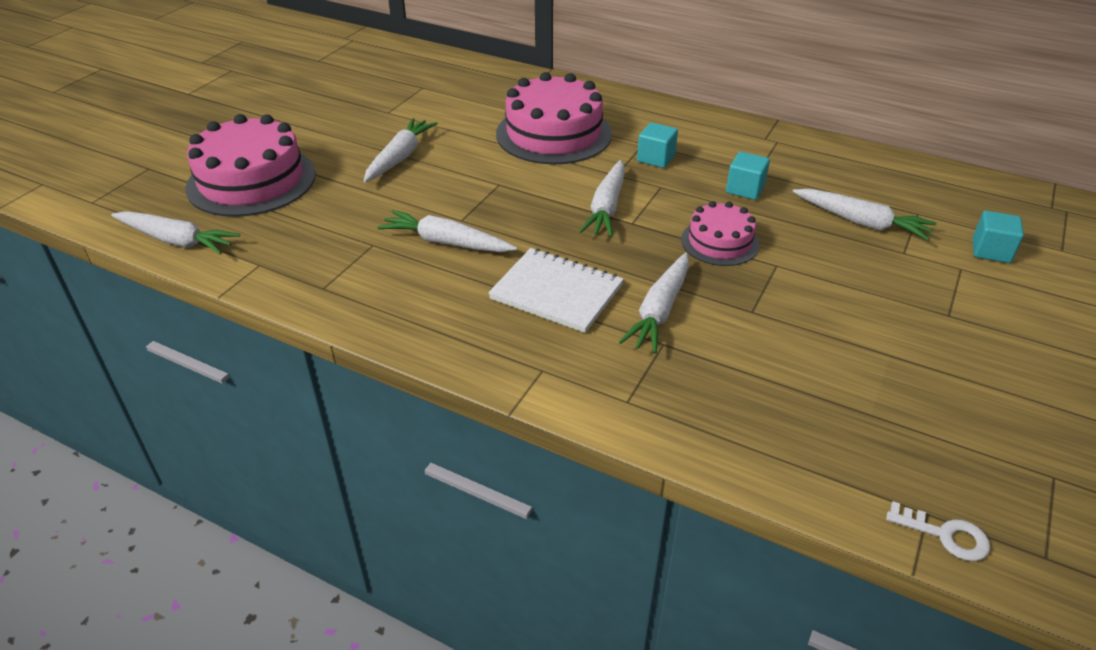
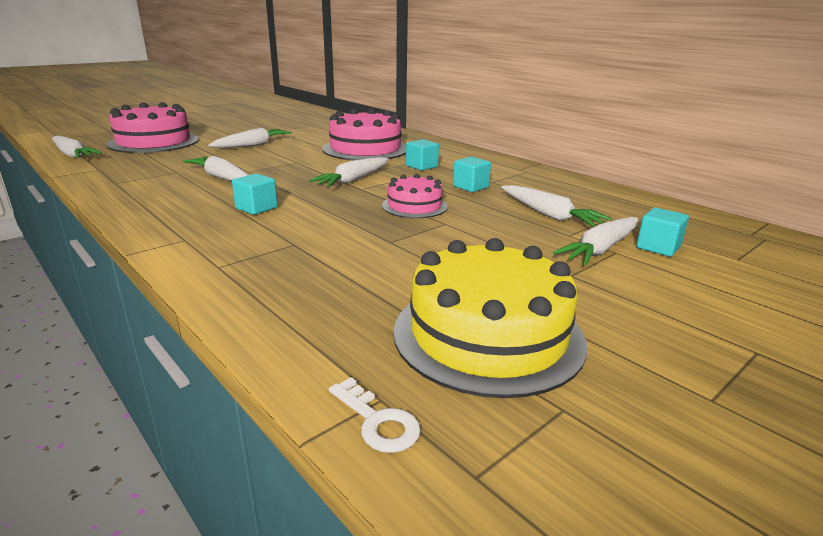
camera: 20 degrees right, 15 degrees down
white notebook [488,248,624,333] -> turquoise cube [232,173,278,215]
white carrot [619,253,689,354] -> white carrot moved to [553,217,638,265]
none -> yellow cake [393,238,587,398]

